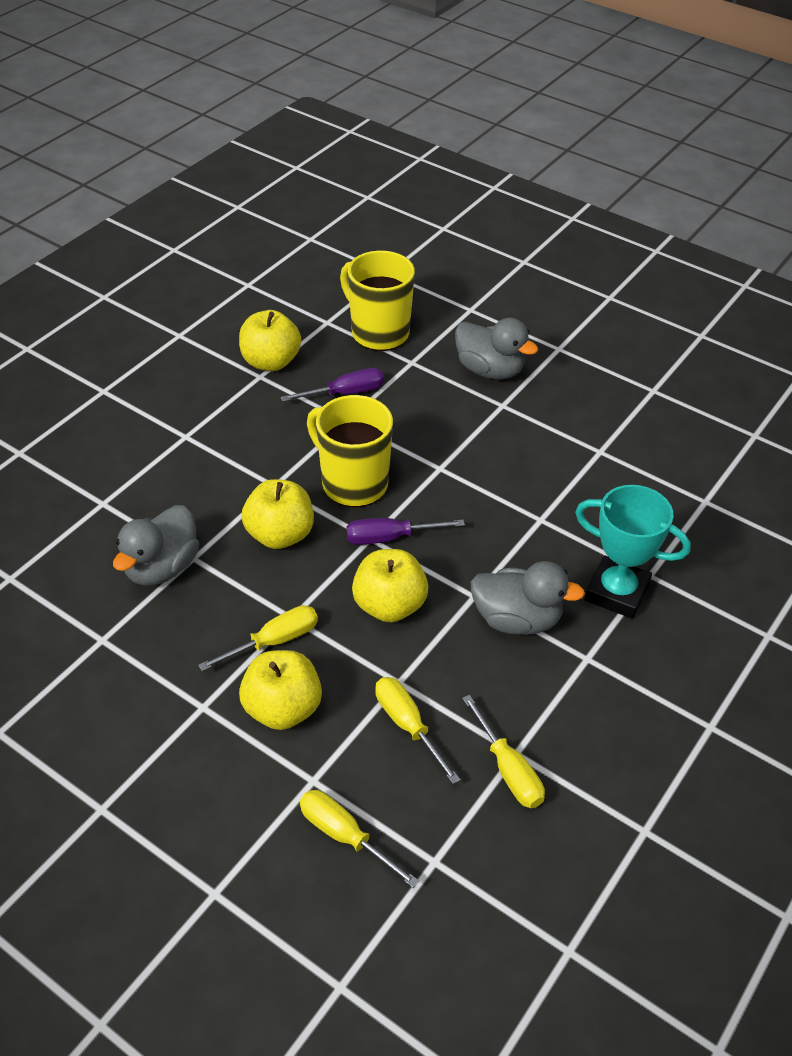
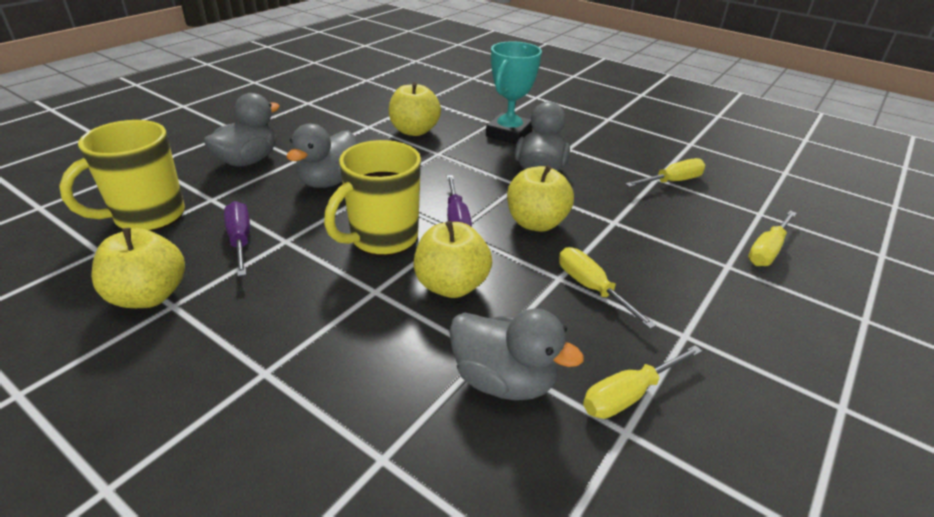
camera: 90 degrees left, 10 degrees down
yellow apple [239,650,322,730] -> yellow apple moved to [388,82,441,136]
yellow screwdriver [375,677,460,784] -> yellow screwdriver moved to [583,345,702,419]
none -> grey duck [286,123,357,188]

